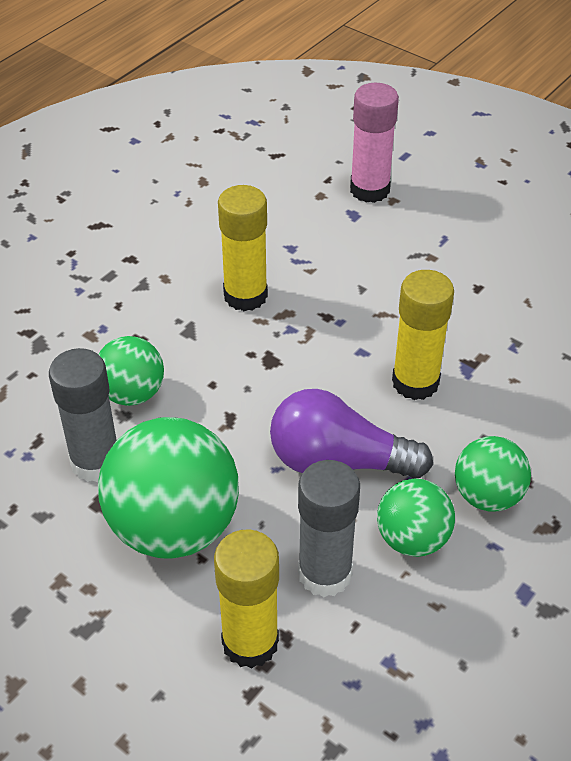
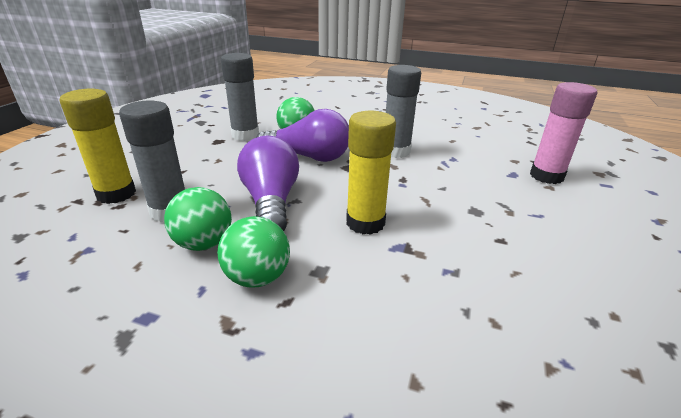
camera: 70 degrees right, 15 degrees down
green ball [98,417,239,559] -> none
yellow glue stick [218,185,268,311] -> grey glue stick [386,65,421,158]
none -> purple light bulb [256,109,349,162]

